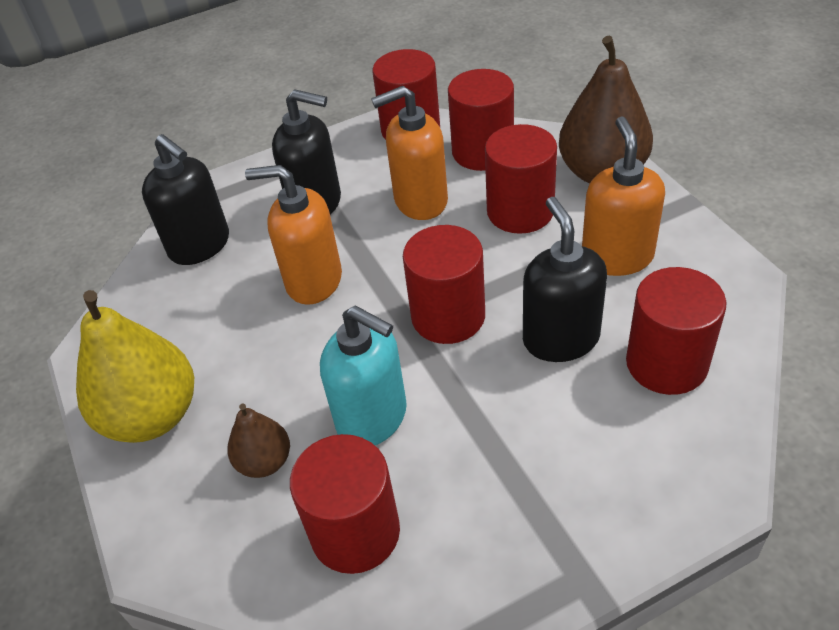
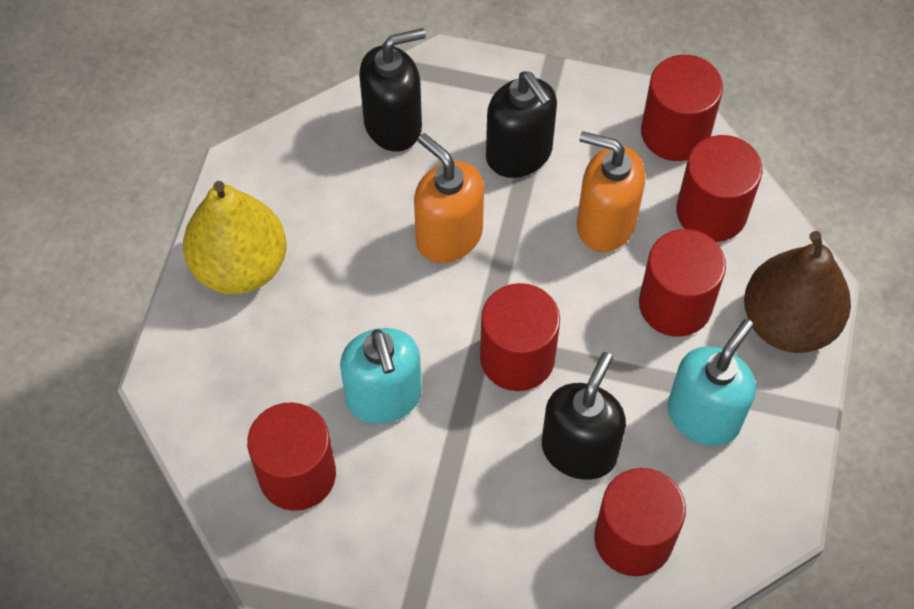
camera: 35 degrees right, 15 degrees up
black soap dispenser [142,134,229,265] -> black soap dispenser turned 105 degrees counterclockwise [359,28,426,152]
brown pear [227,404,290,478] -> none
orange soap dispenser [582,116,665,276] -> turquoise soap dispenser [668,319,756,446]

